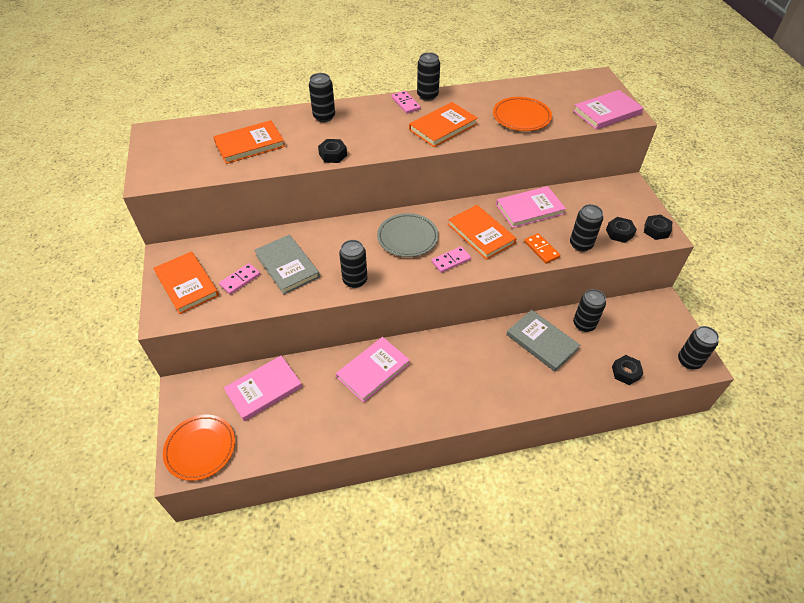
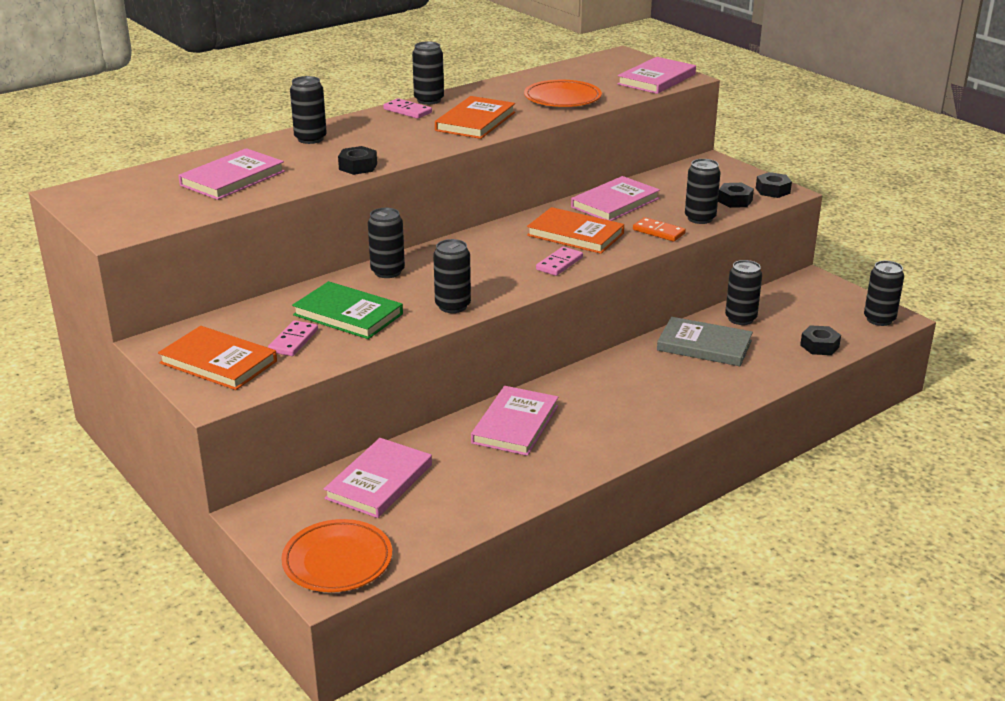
camera: 25 degrees left, 20 degrees down
orange book [213,120,285,164] -> pink book [178,148,285,200]
grey book [254,235,320,294] -> green book [292,281,403,339]
grey plate [377,213,439,257] -> none
none -> black can [368,208,405,278]

